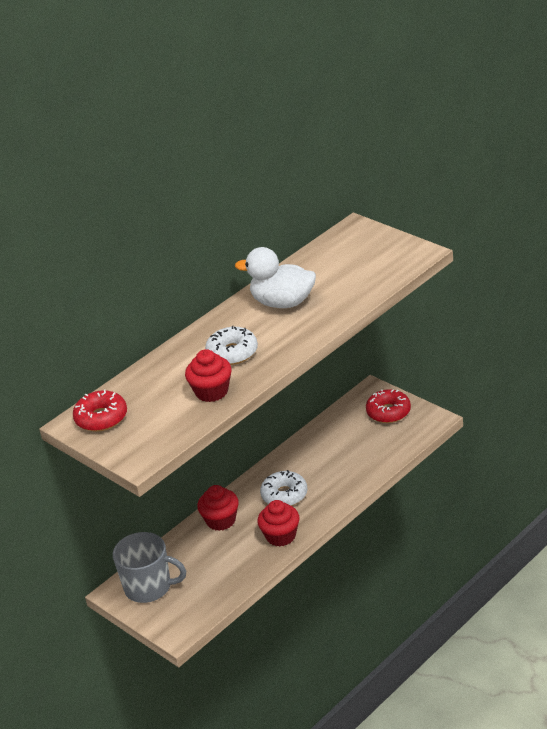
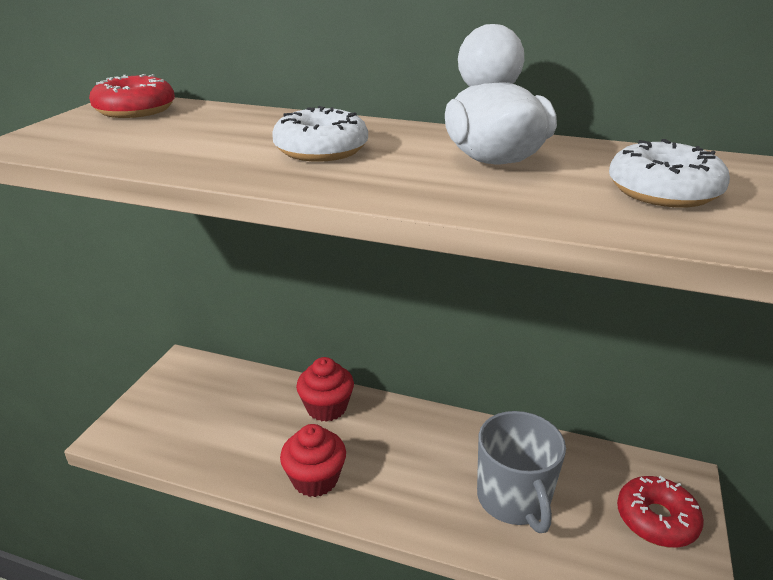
camera: 60 degrees right, 5 degrees down
grey mug [113,532,186,603] -> grey mug moved to [477,411,566,533]
red cupcake [185,349,232,402] -> none
white donut [260,470,307,506] -> white donut moved to [609,139,730,207]

